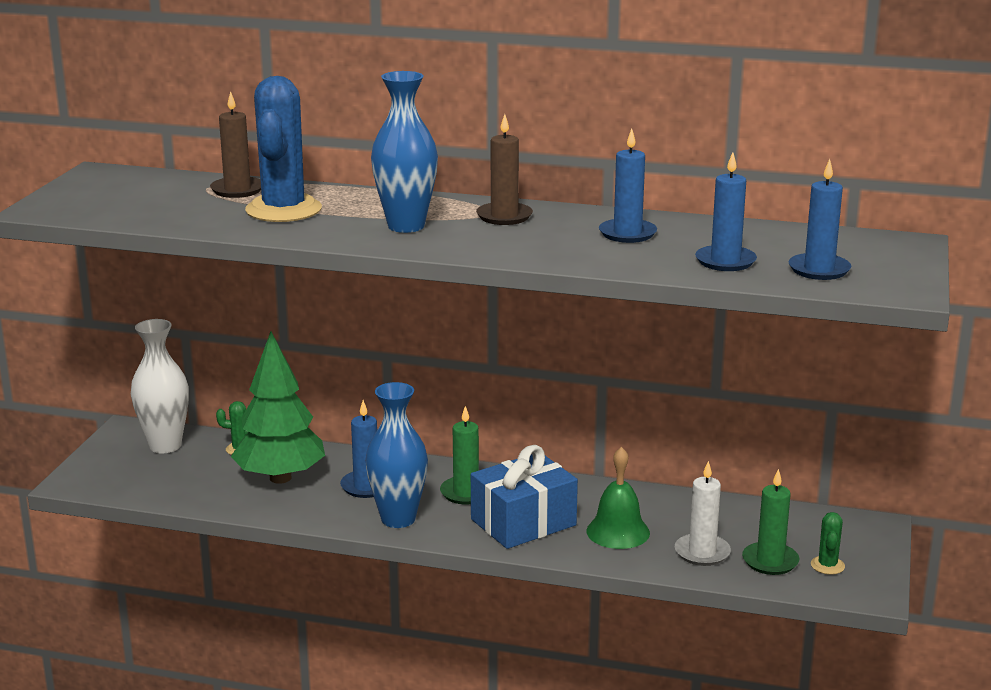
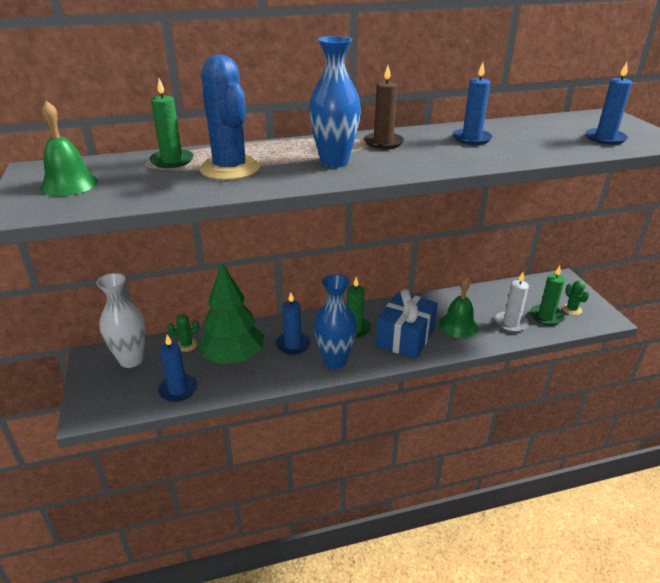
camera: 30 degrees left, 10 degrees up
brown candle [210,91,261,198] -> green candle [149,78,194,168]
blue candle [695,152,757,271] -> blue candle moved to [158,335,197,402]
none -> green bell [40,101,98,196]

